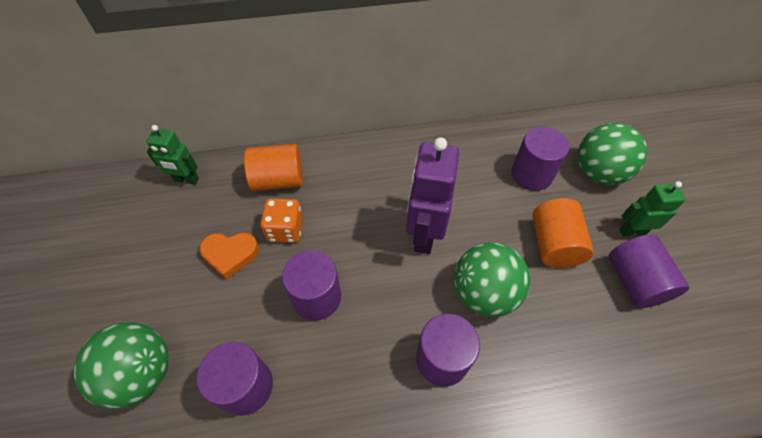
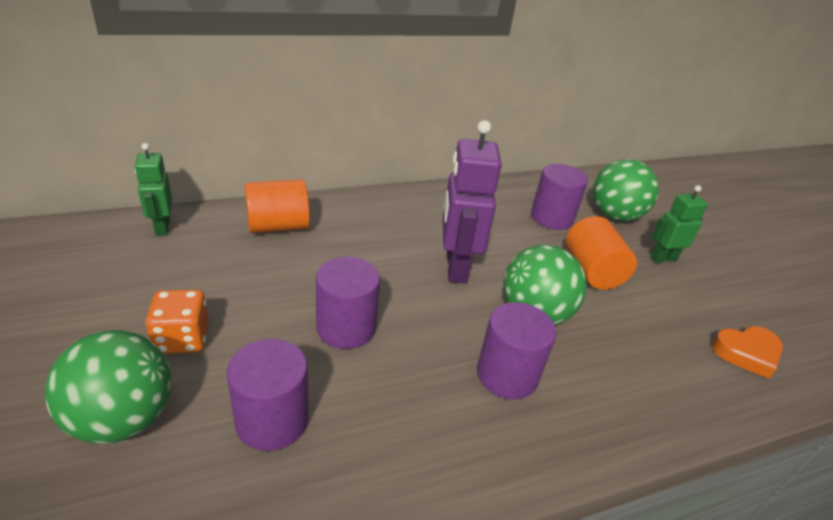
camera: 15 degrees left, 20 degrees down
green robot [146,125,199,185] -> green robot turned 75 degrees clockwise [135,143,172,236]
orange heart [199,233,259,279] -> orange heart moved to [712,326,783,379]
orange dice [260,198,303,243] -> orange dice moved to [145,290,209,354]
purple cylinder [609,235,690,308] -> none

